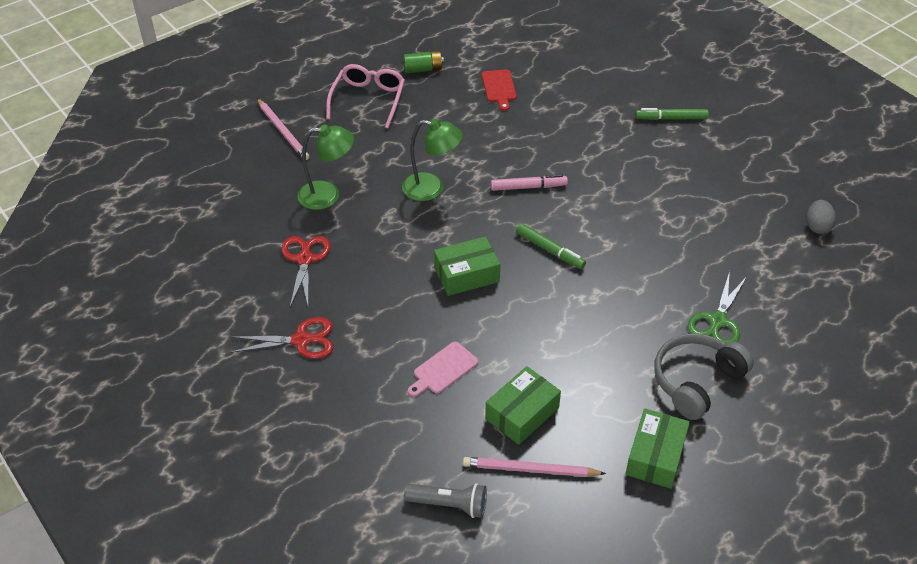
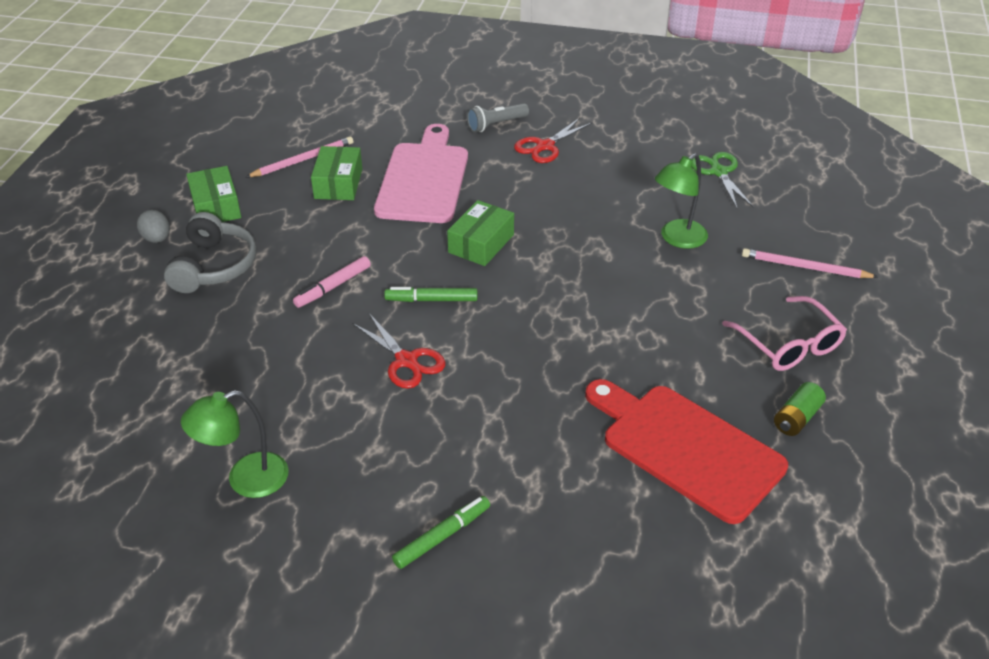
camera: 140 degrees right, 5 degrees down
red scissors [281,236,330,307] -> red scissors moved to [352,313,446,389]
green lamp [402,119,463,201] -> green lamp moved to [181,390,289,498]
grey flashlight [404,483,487,518] -> grey flashlight moved to [467,103,529,132]
pink cutting board [408,342,478,397] -> pink cutting board [374,124,468,223], size x2.28
red cutting board [482,69,517,111] -> red cutting board [585,379,788,524], size x2.28
pink marker [491,174,568,191] -> pink marker moved to [293,256,371,308]
green scissors [688,271,747,343] -> green scissors moved to [691,152,754,208]
grey egg [806,200,836,234] -> grey egg moved to [137,210,170,243]

